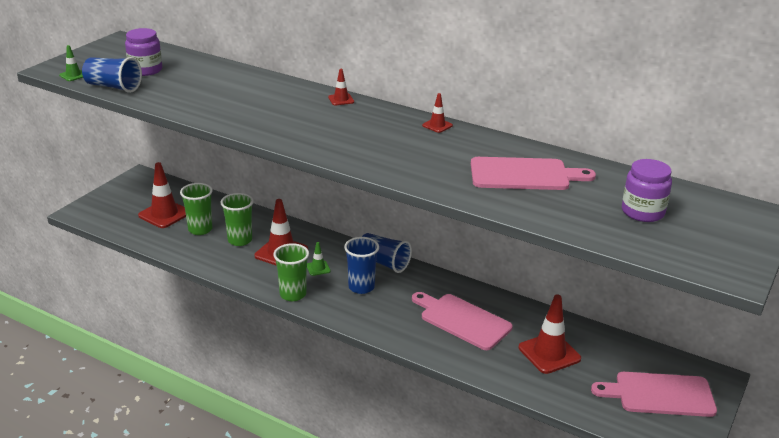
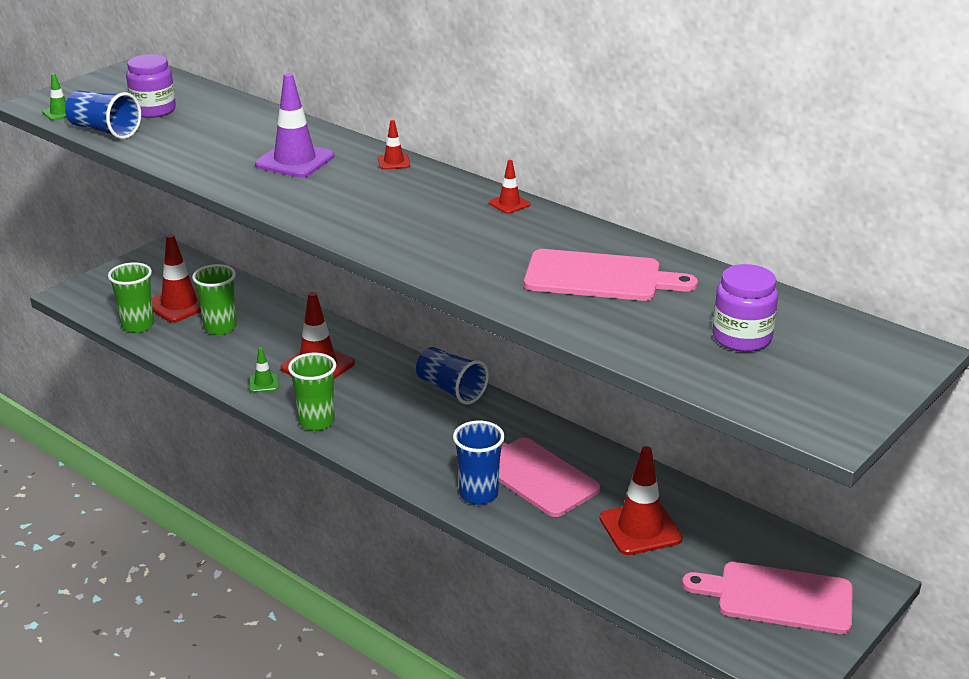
camera: 10 degrees right, 0 degrees up
green cup [221,193,254,246] -> green cup moved to [108,262,154,333]
green traffic cone [307,242,331,276] -> green traffic cone moved to [249,347,279,392]
blue cup [344,237,379,294] -> blue cup moved to [453,421,505,505]
none -> purple traffic cone [255,73,334,178]

